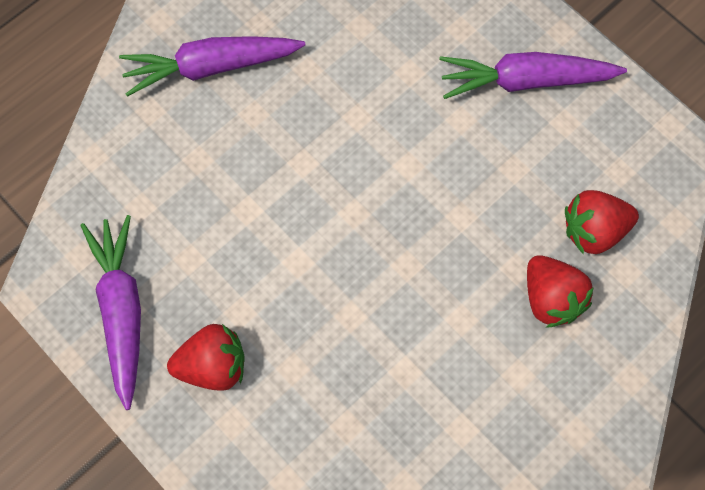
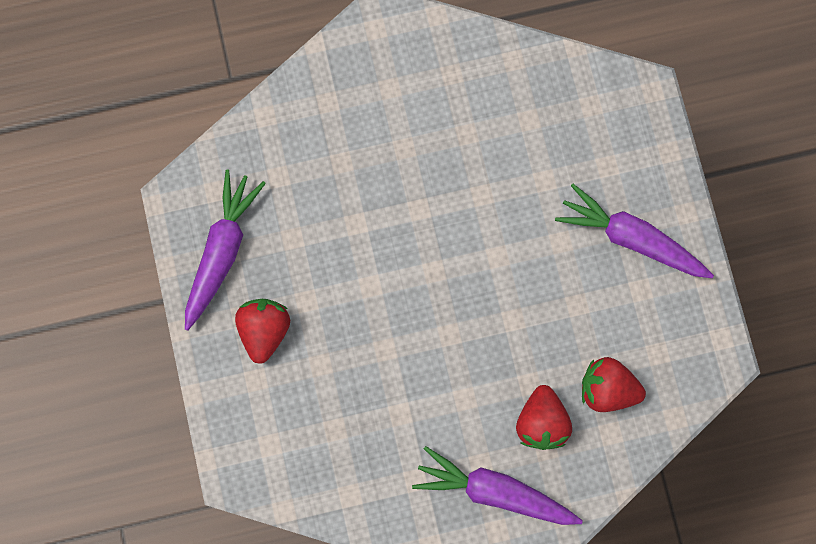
camera: 30 degrees right, 10 degrees up
purple carrot [119,36,306,97] -> purple carrot moved to [412,446,583,525]
red strawberry [167,324,244,391] -> red strawberry turned 105 degrees counterclockwise [235,299,290,364]

